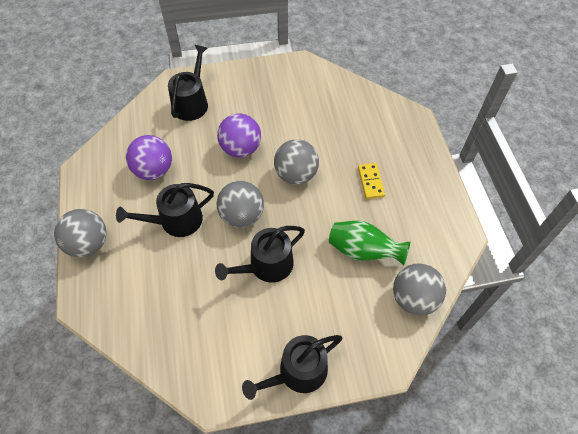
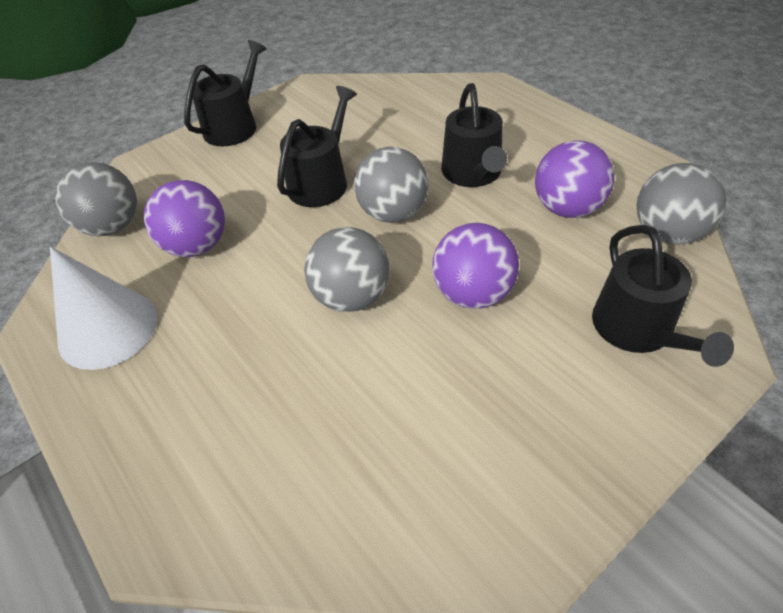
camera: 155 degrees right, 10 degrees down
grey ball [54,209,106,258] -> grey ball moved to [637,163,726,244]
black watering can [116,183,214,237] -> black watering can turned 135 degrees clockwise [441,83,507,187]
green vase [329,221,410,265] -> purple ball [144,180,225,257]
yellow domino [358,163,385,199] -> none
none -> white cone [50,247,158,370]

